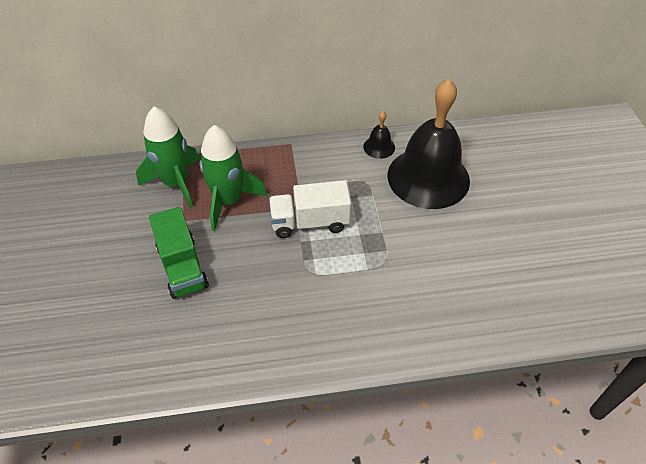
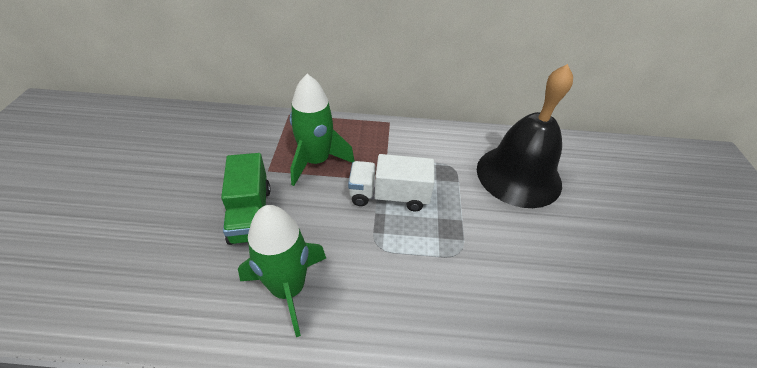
camera: 10 degrees right, 5 degrees down
green rocket [136,106,200,209] -> green rocket moved to [238,205,326,337]
black bell [363,111,395,159] -> none

